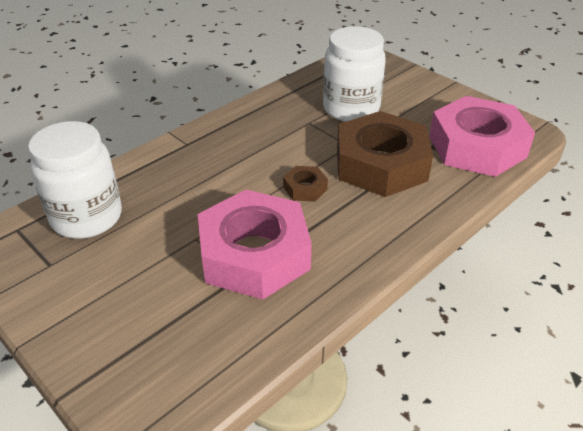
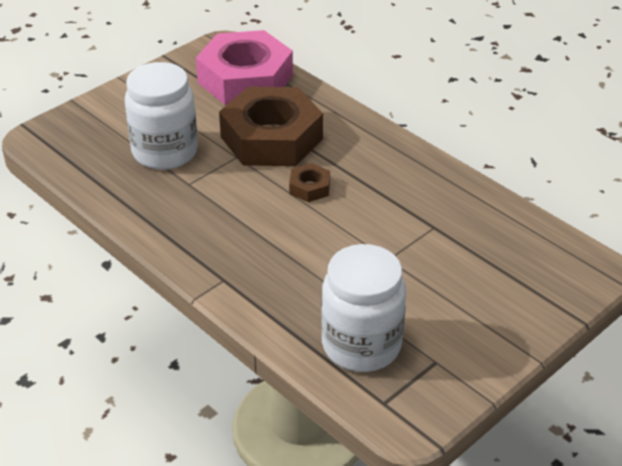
camera: 90 degrees left, 0 degrees up
pink nut [198,190,312,300] -> none

